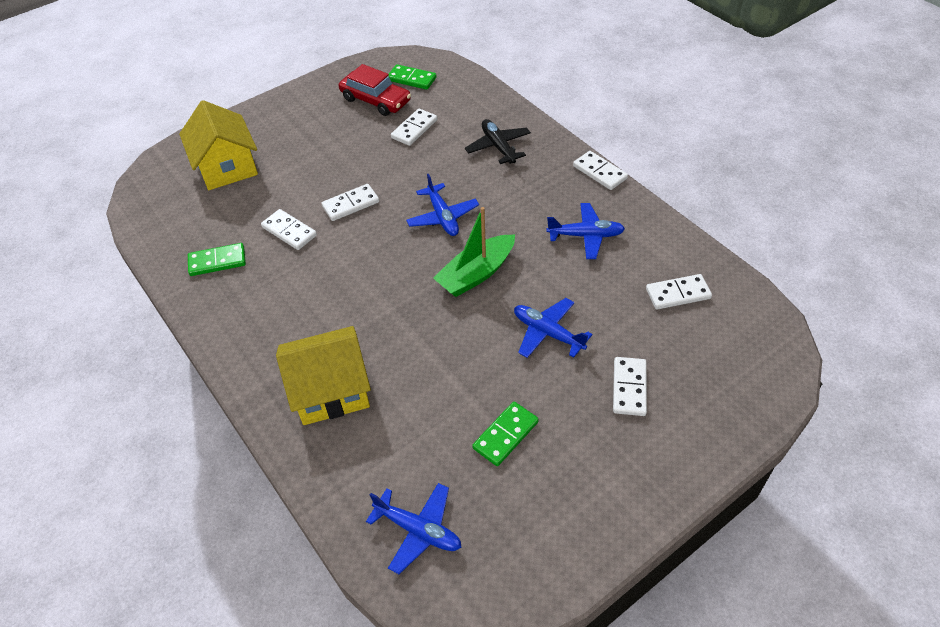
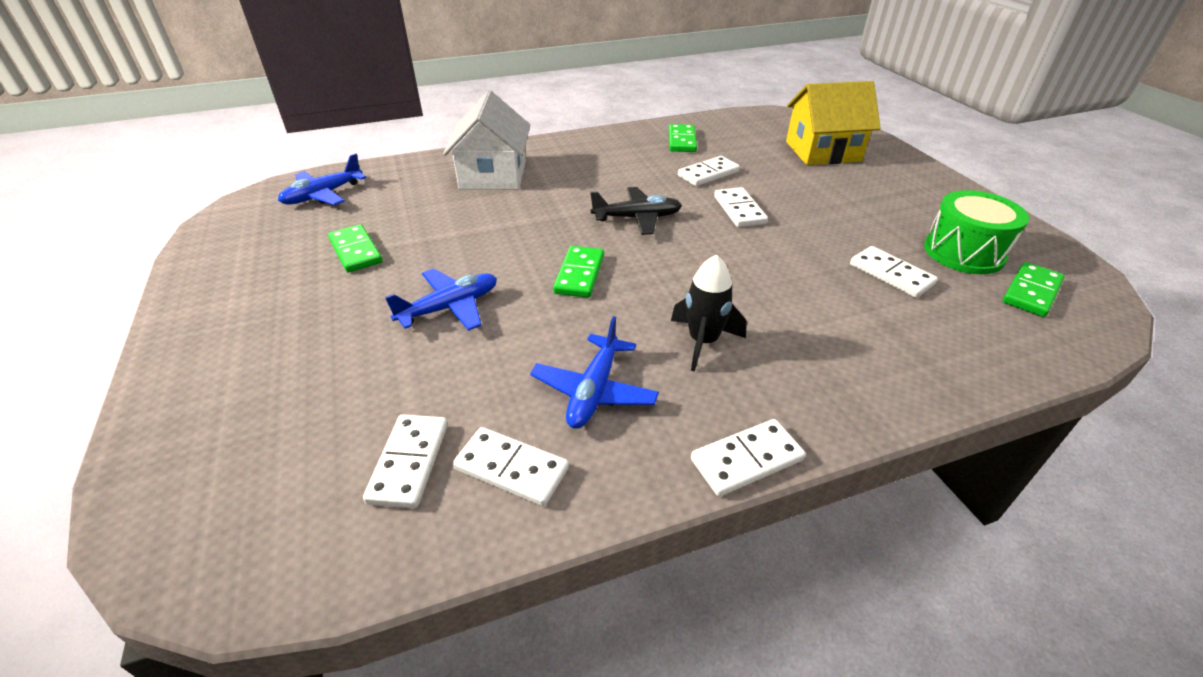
camera: 105 degrees right, 10 degrees down
yellow house [276,326,371,425] -> white house [443,91,530,190]
red car [339,64,411,116] -> green drum [924,190,1029,274]
blue plane [406,174,479,236] -> none
green boat [433,207,515,297] -> green domino [553,246,604,298]
black plane [465,119,531,164] -> black plane moved to [590,187,682,235]
white domino [613,357,647,416] -> white domino moved to [453,427,569,506]
none -> black rocket [671,254,747,372]

